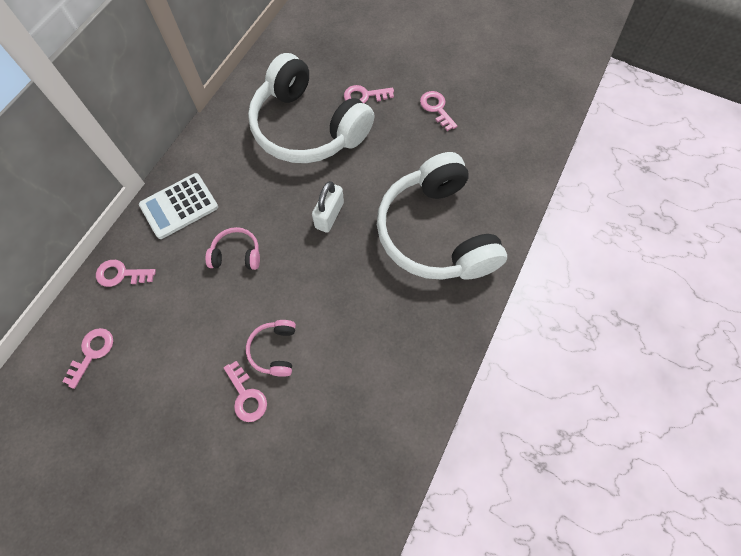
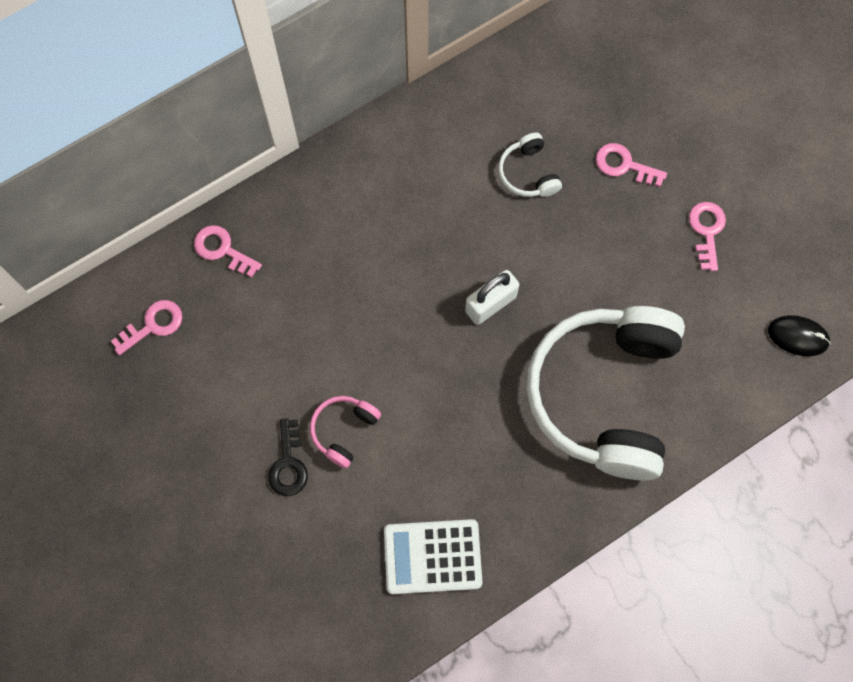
camera: 30 degrees right, 5 degrees up
white calculator [139,173,218,239] -> white calculator moved to [384,519,482,594]
pink headphones [205,227,260,270] -> none
pink key [224,361,267,422] -> black key [268,418,308,496]
white headphones [248,53,374,163] -> white headphones [498,132,562,197], size x0.40
none -> black mouse [768,315,831,356]

